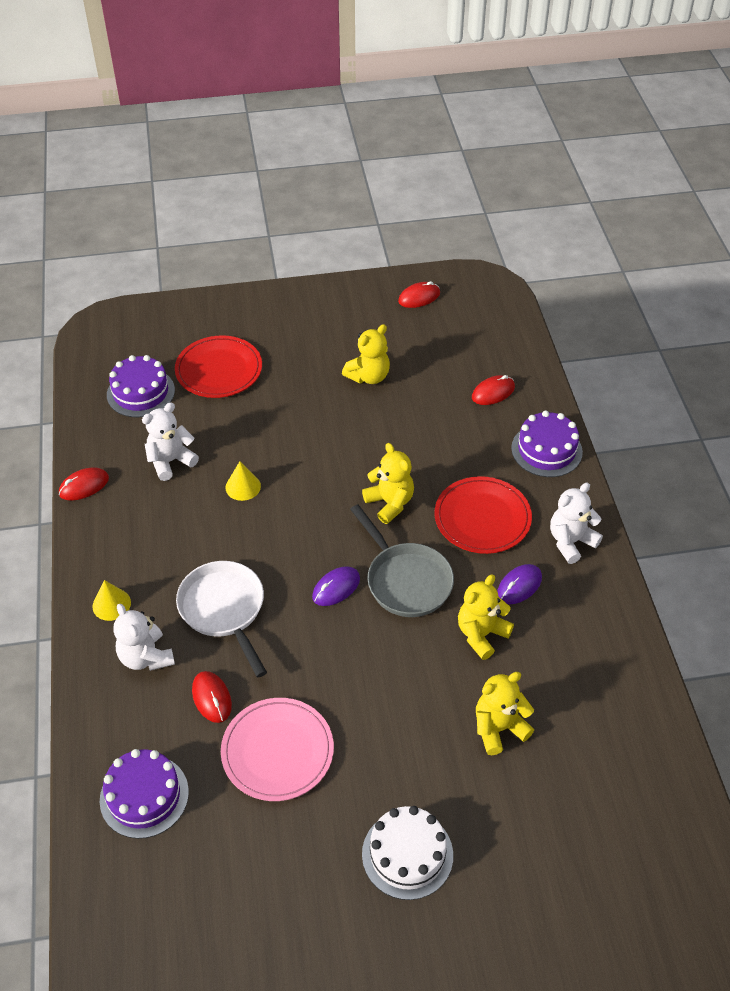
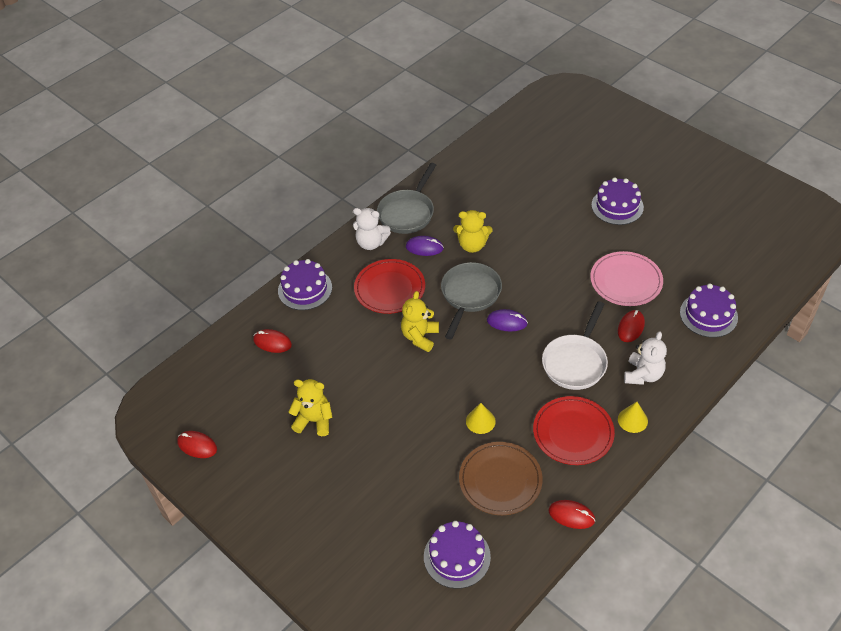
camera: 125 degrees left, 0 degrees up
white teddy bear [142,403,199,481] -> brown plate [459,442,543,515]
red plate [175,335,262,398] -> red plate moved to [533,396,615,465]
white cake [362,806,453,900] -> purple cake [591,177,644,225]
yellow teddy bear [476,672,534,755] -> none
none -> grey pan [377,163,436,234]

